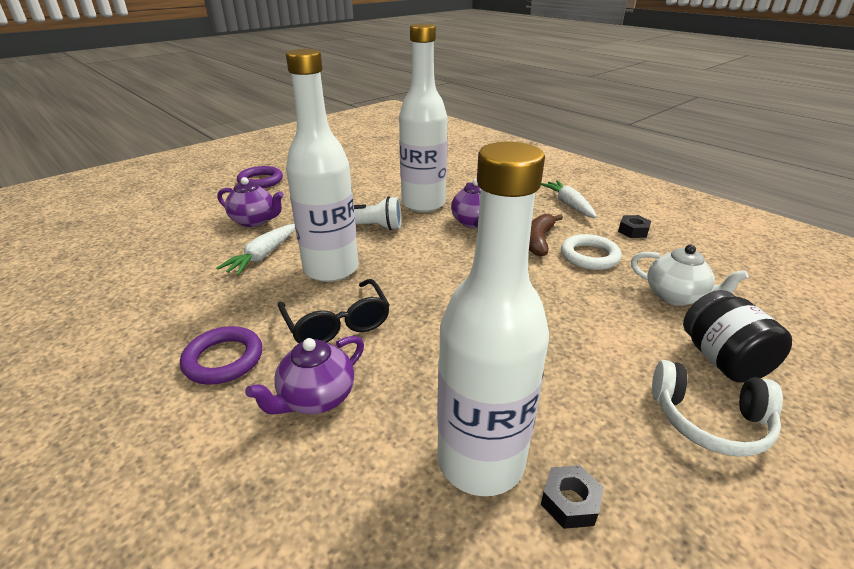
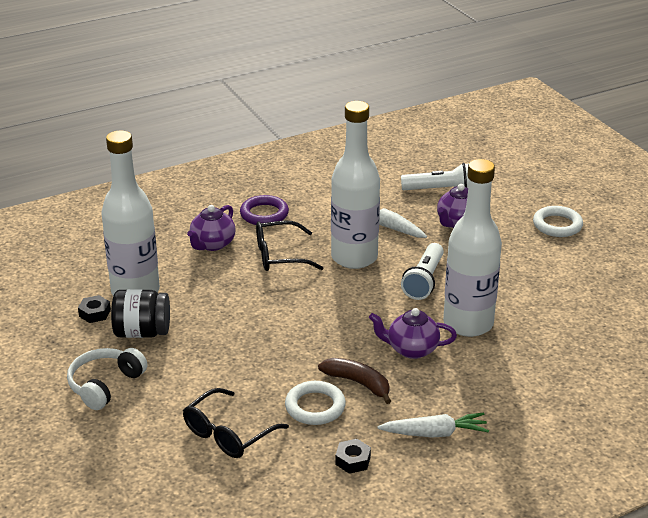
camera: 105 degrees right, 0 degrees up
purple ring [237,166,283,188] -> white ring [533,206,583,237]
purple teapot [245,336,364,414] -> purple teapot turned 120 degrees counterclockwise [187,205,235,251]
white teapot [631,244,748,306] -> black glasses [183,388,289,458]
black jar [683,290,792,383] -> black jar moved to [111,289,170,338]
none -> white flashlight [401,163,469,190]

